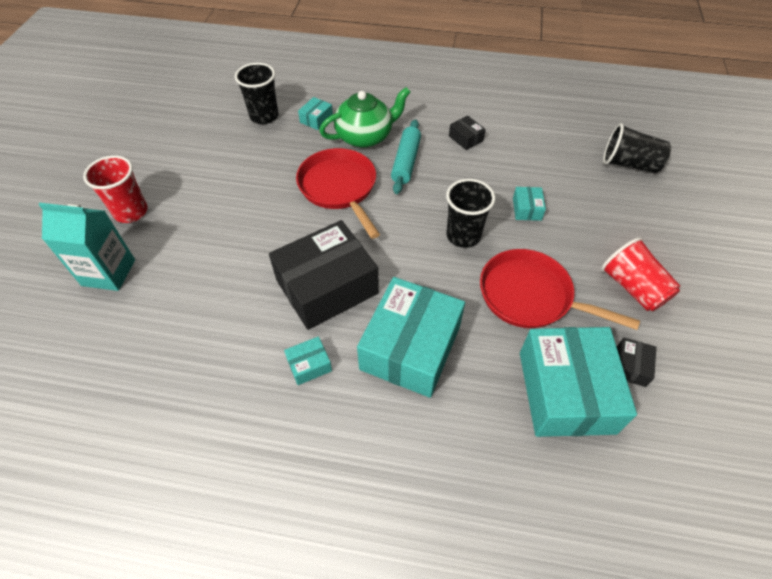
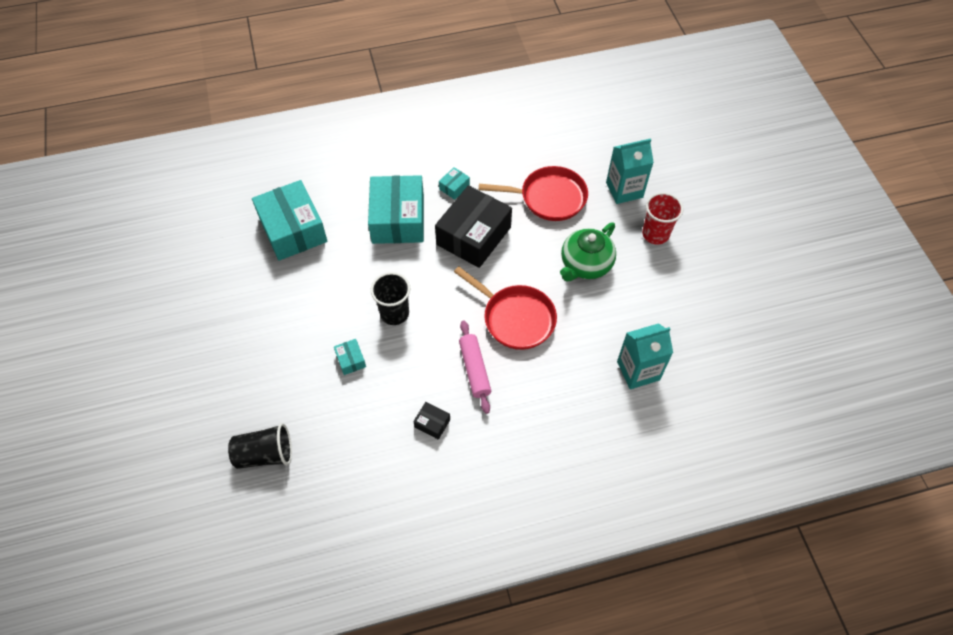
camera: 155 degrees right, 5 degrees up
black cup [235,63,279,124] -> turquoise carton [617,323,673,389]
turquoise box [298,97,333,130] -> none
green teapot [319,87,410,148] -> green teapot moved to [560,222,616,282]
turquoise rolling pin [391,119,421,194] -> pink rolling pin [459,320,491,414]
red pan [480,249,640,330] -> red pan moved to [479,166,588,221]
red cup [601,237,680,311] -> none
black box [617,338,656,387] -> none

